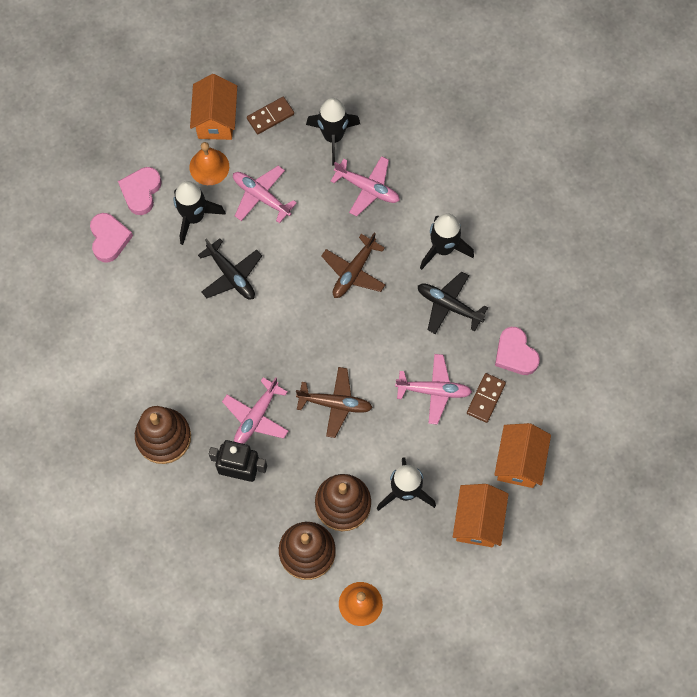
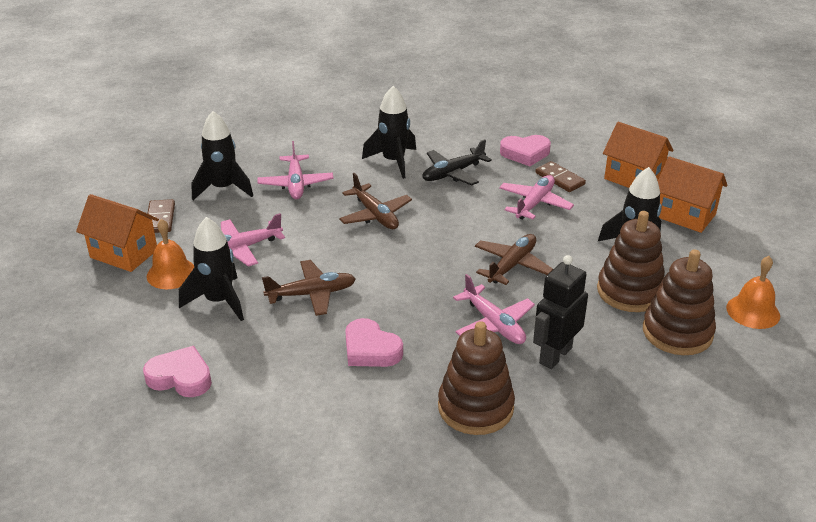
camera: 65 degrees left, 35 degrees down
pink heart [118,167,162,215] -> pink heart moved to [345,318,403,367]
black plane [198,238,262,299] -> brown plane [262,260,356,316]
pink plane [331,156,400,217] -> pink plane turned 120 degrees clockwise [258,141,334,199]

